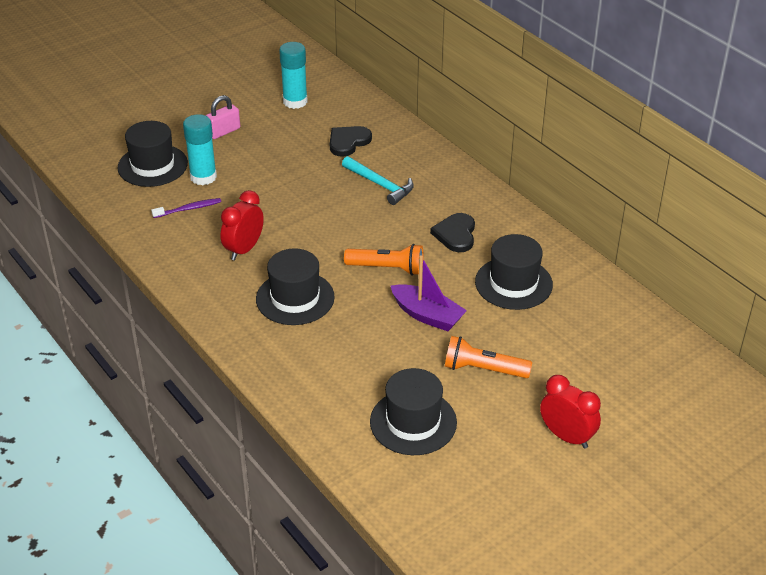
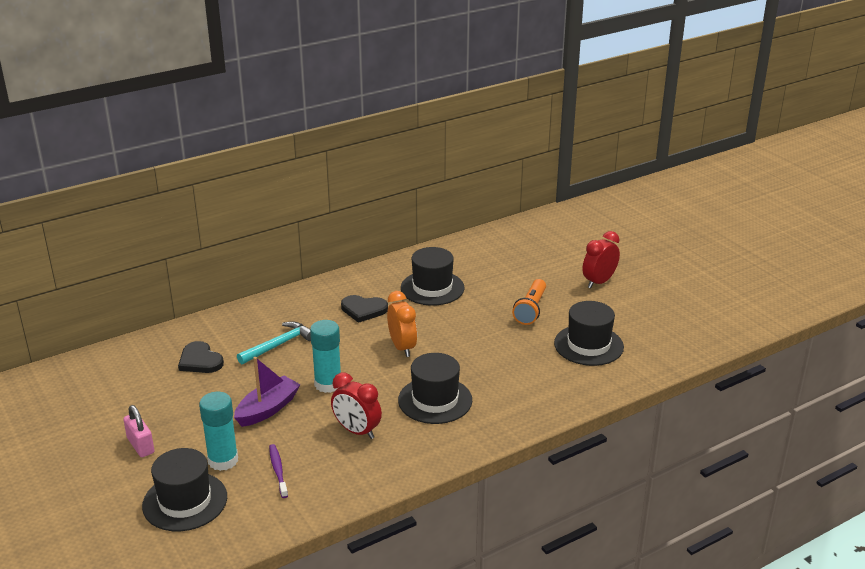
camera: 85 degrees left, 10 degrees down
turquoise glue stick [279,42,308,109] -> turquoise glue stick moved to [310,320,341,393]
orange flashlight [344,244,424,276] -> orange clock [387,291,417,357]
purple boat [391,256,467,331] -> purple boat moved to [234,357,301,427]

